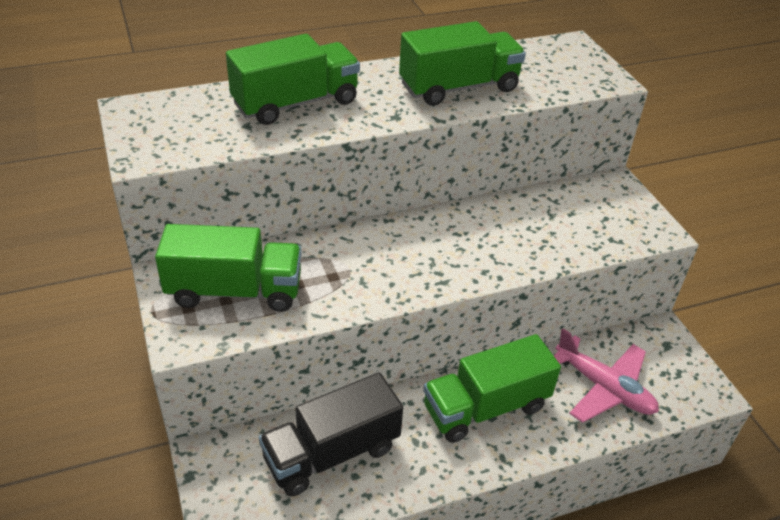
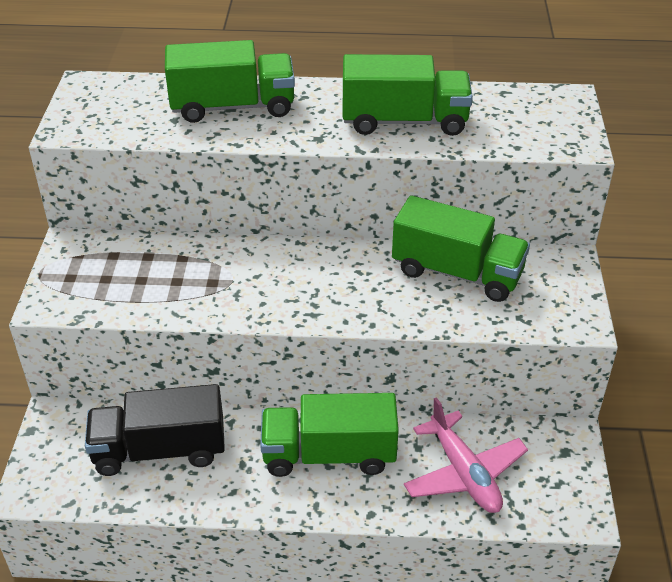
camera: 25 degrees right, 0 degrees up
green truck [155,224,302,312] -> green truck moved to [392,195,530,302]

